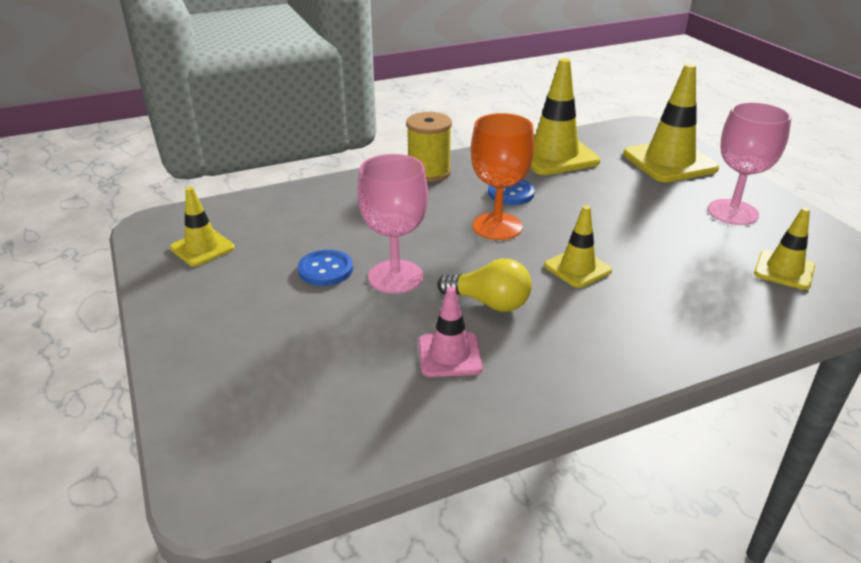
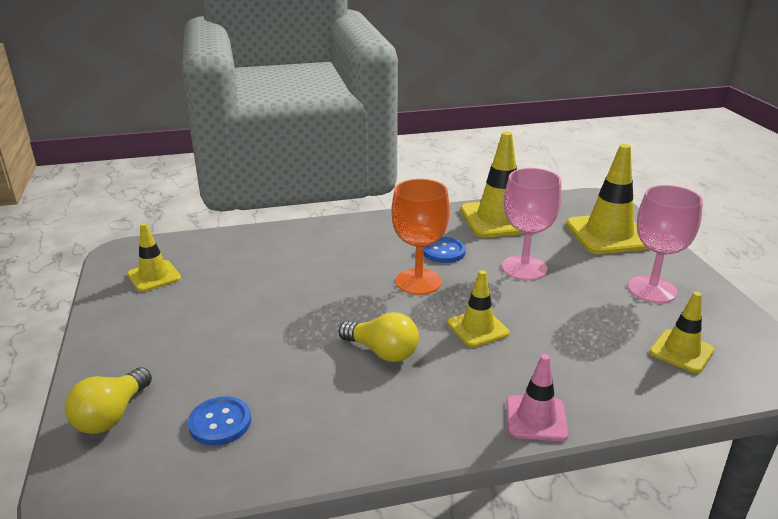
camera: 10 degrees right, 5 degrees down
blue button [298,249,353,286] -> blue button moved to [188,396,251,446]
pink goblet [357,154,428,294] -> pink goblet moved to [502,168,562,280]
yellow spool [406,112,452,182] -> none
pink traffic cone [418,286,483,377] -> pink traffic cone moved to [506,354,569,441]
none -> yellow light bulb [65,367,152,434]

